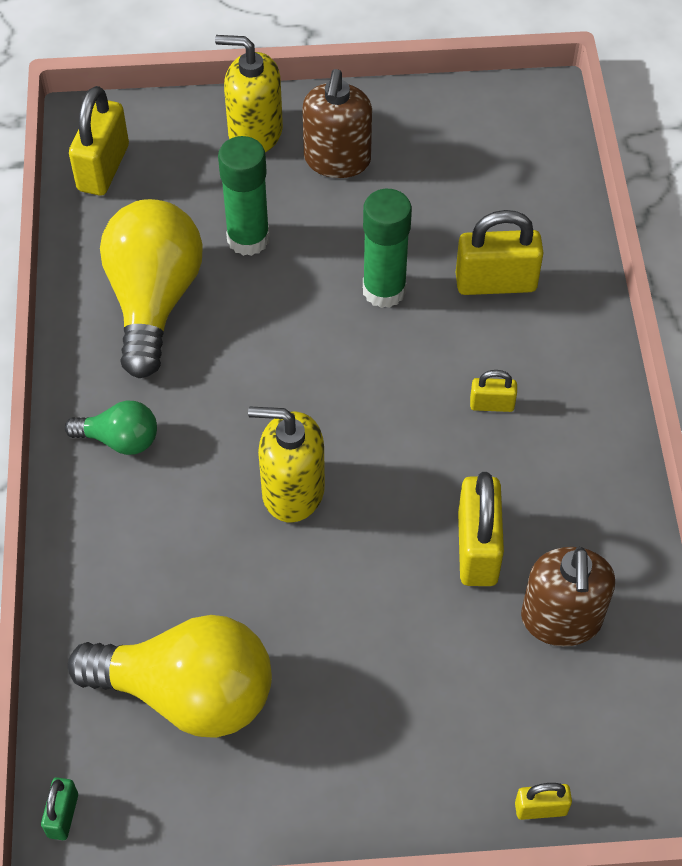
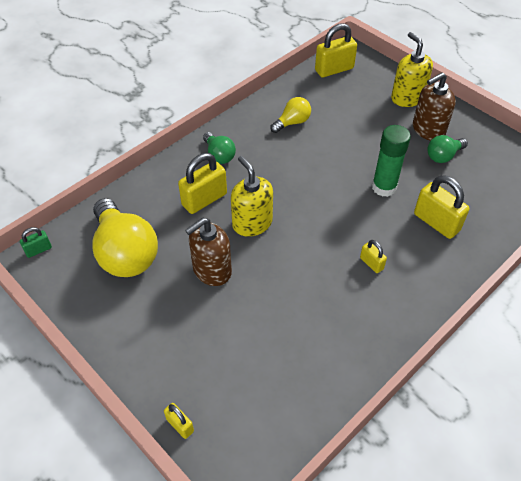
camera: 50 degrees right, 5 degrees down
yellow light bulb [100,199,203,378] -> yellow light bulb [270,97,311,133], size x0.51
green glue stick [218,136,270,256] -> none
yellow padlock [458,472,504,586] -> yellow padlock moved to [178,153,227,214]
brown soap dispenser [521,547,615,646] -> brown soap dispenser moved to [185,218,232,286]
none -> green light bulb [427,135,468,163]

